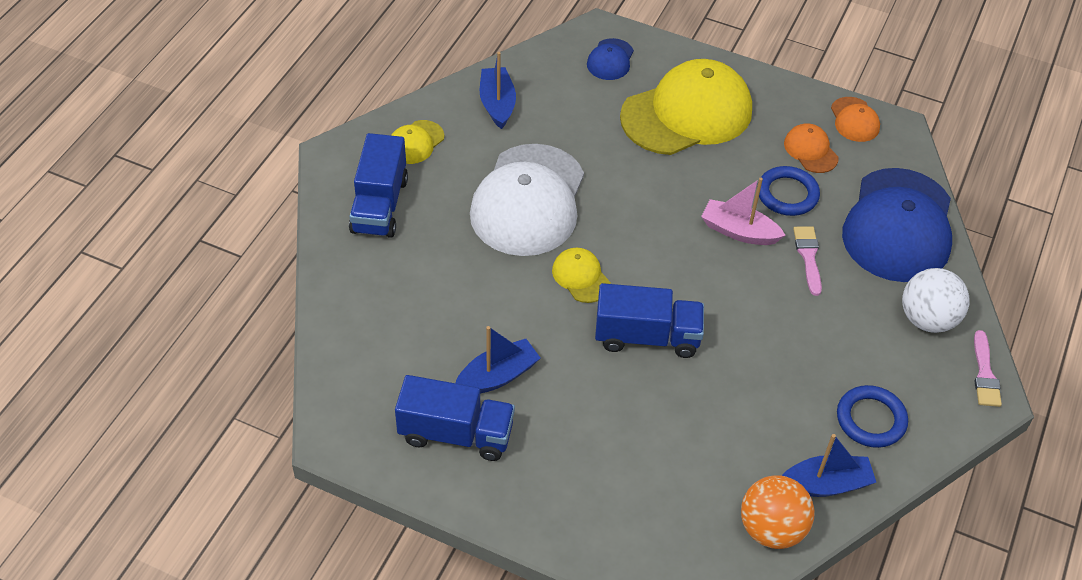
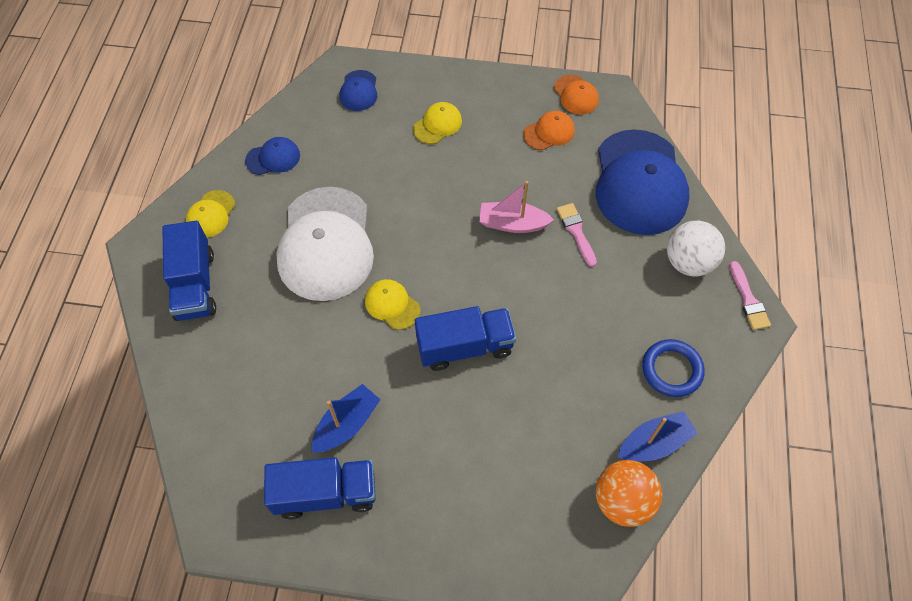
camera: 15 degrees left, 10 degrees up
blue boat [480,52,516,129] -> blue cap [245,137,300,175]
yellow cap [620,59,752,155] -> yellow cap [413,102,462,144], size x0.44
blue ring [757,166,820,216] -> none
orange cap [784,123,839,173] -> orange cap turned 105 degrees clockwise [523,111,575,150]

